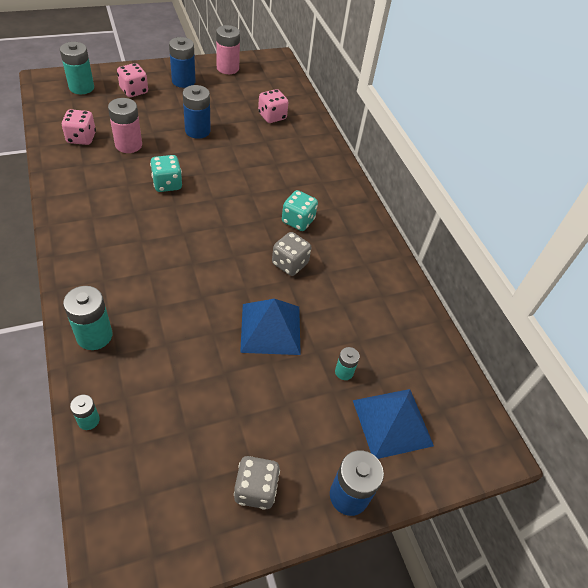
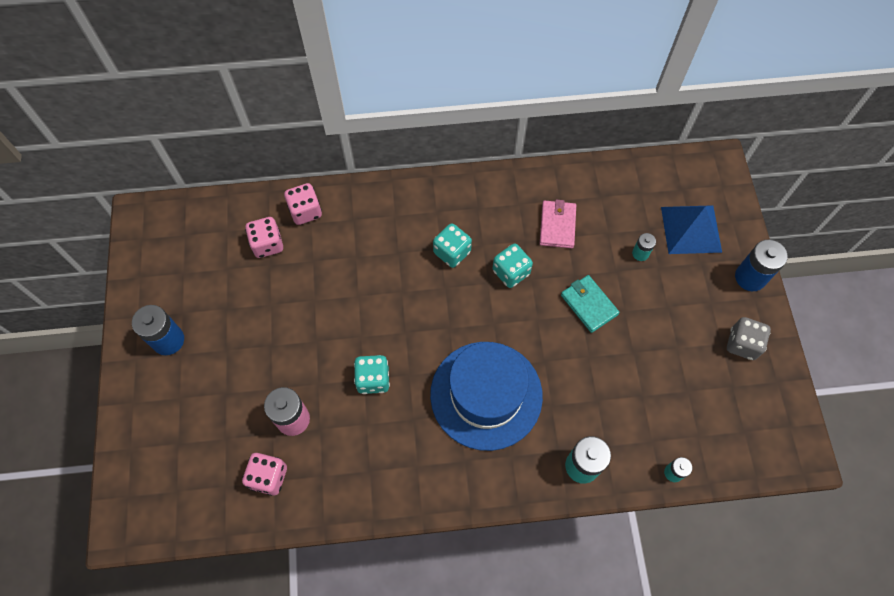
camera: 70 degrees left, 15 degrees up
turquoise battery [60,42,94,94] -> none
pink dice [117,63,148,97] -> pink dice moved to [284,183,322,225]
blue battery [183,85,211,139] -> none
pink battery [216,25,240,74] -> none
blue pyramid [240,299,301,355] -> turquoise wallet [561,275,619,333]
grey dice [272,232,311,276] -> turquoise dice [493,244,533,288]
none -> blue hat [430,342,543,451]
none -> pink wallet [540,200,576,248]

